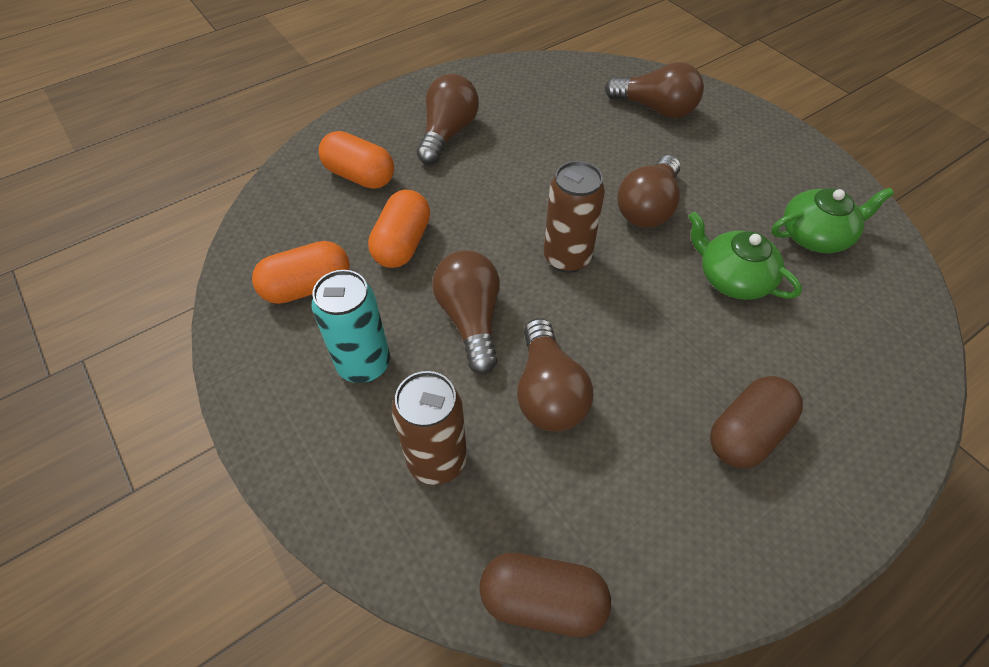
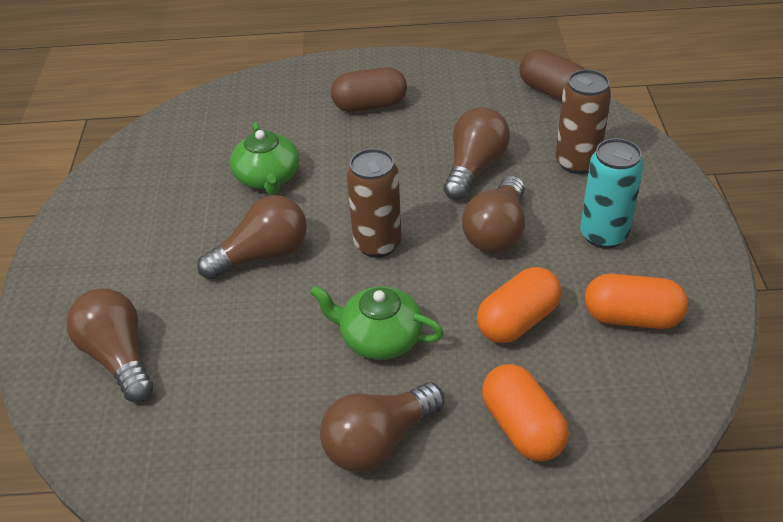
camera: 145 degrees left, 10 degrees down
green teapot [771,188,894,253] -> green teapot moved to [310,286,444,360]

